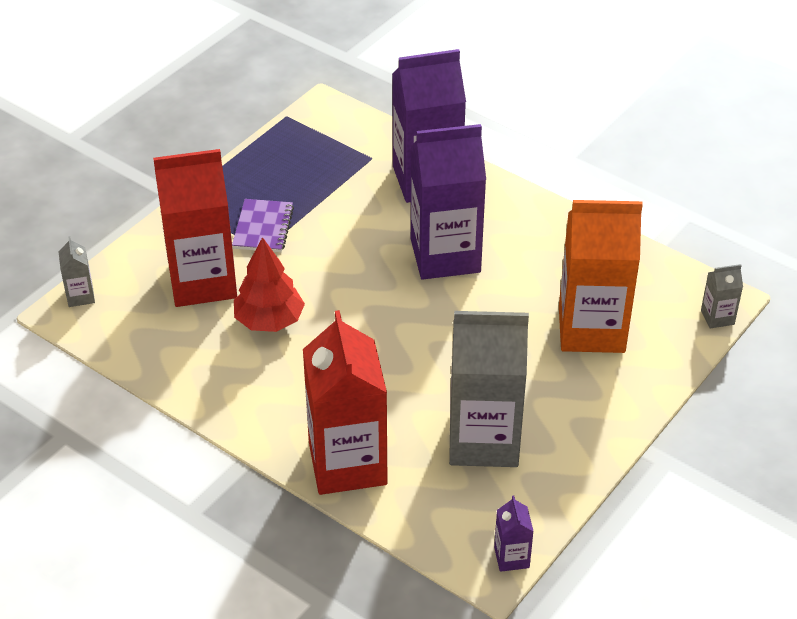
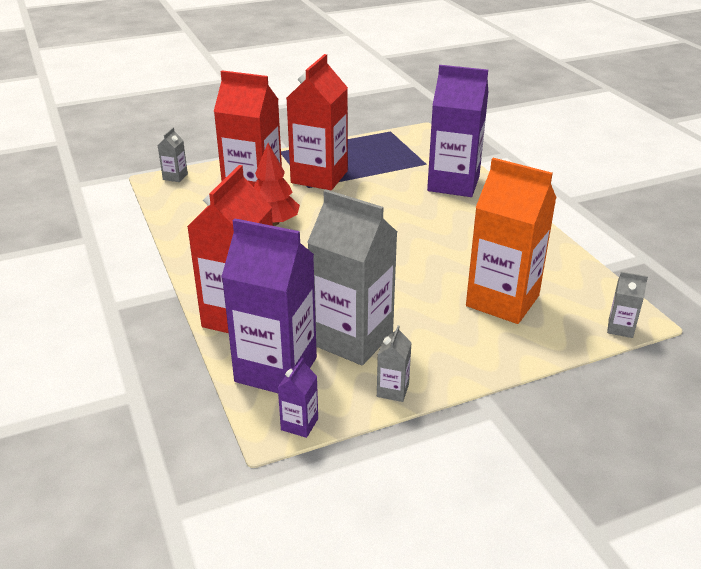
camera: 30 degrees right, 10 degrees down
purple notebook [232,199,294,252] -> red carton [287,54,348,190]
purple carton [411,124,486,279] -> purple carton moved to [222,218,317,393]
none -> grey carton [377,325,412,402]

